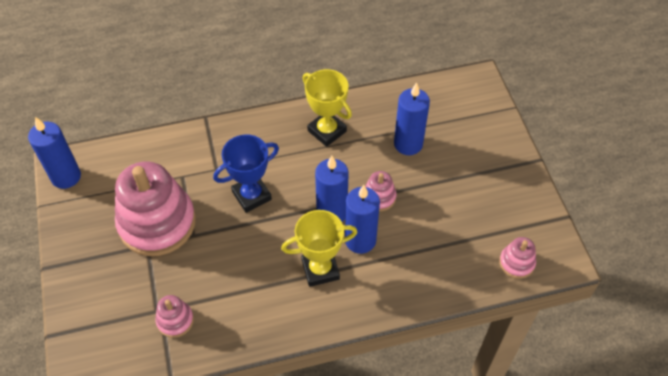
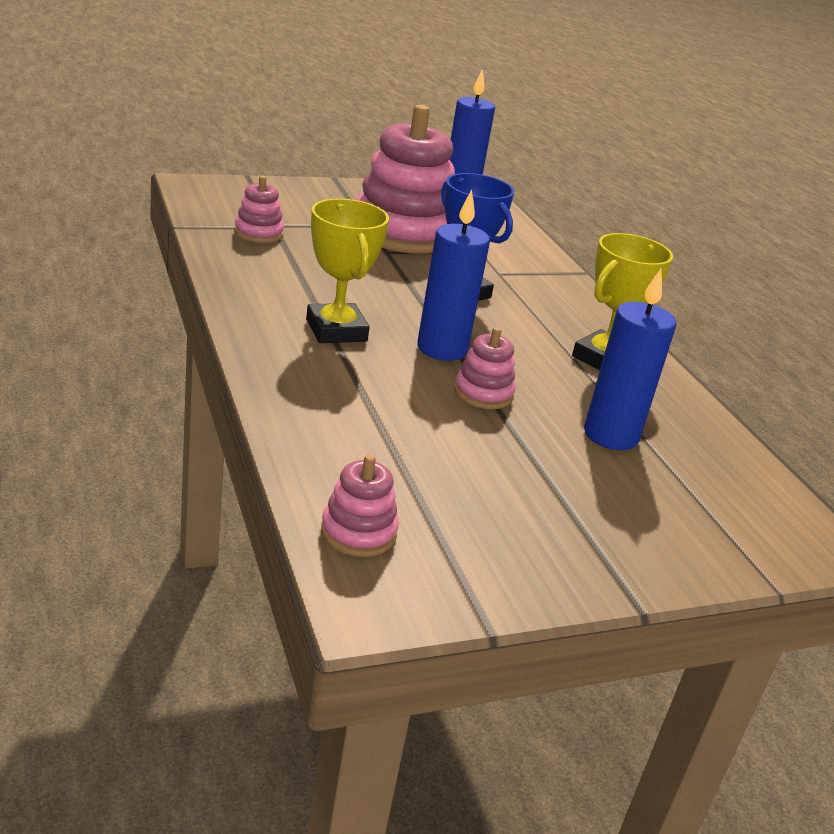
camera: 80 degrees right, 25 degrees down
blue candle [345,185,380,254] -> none

